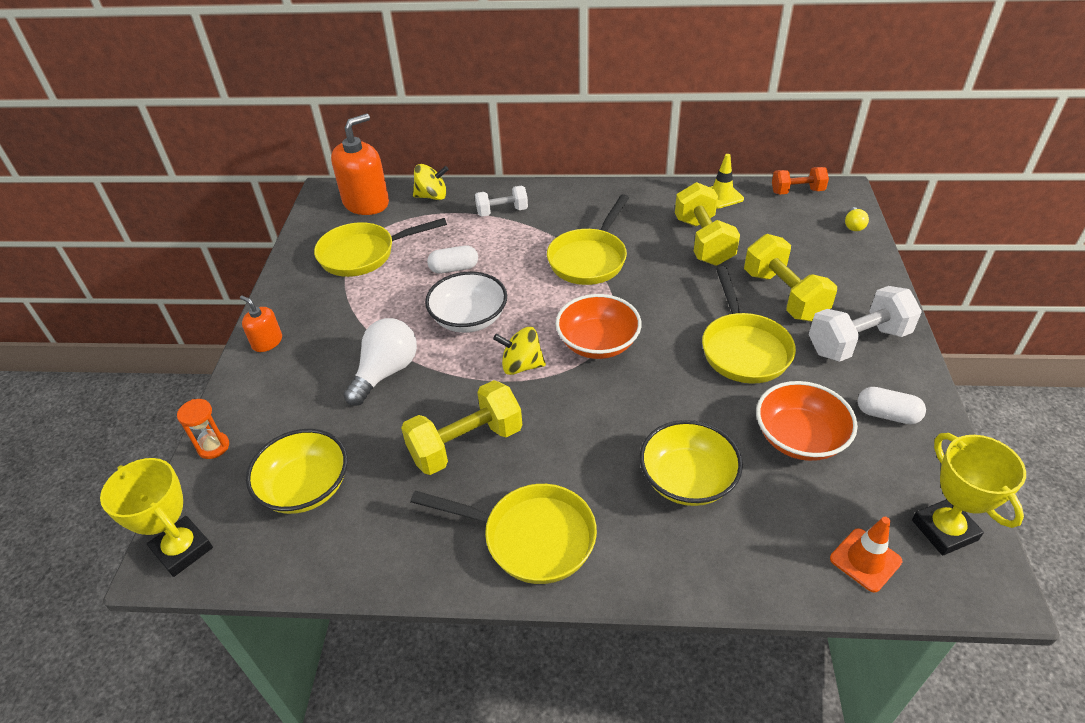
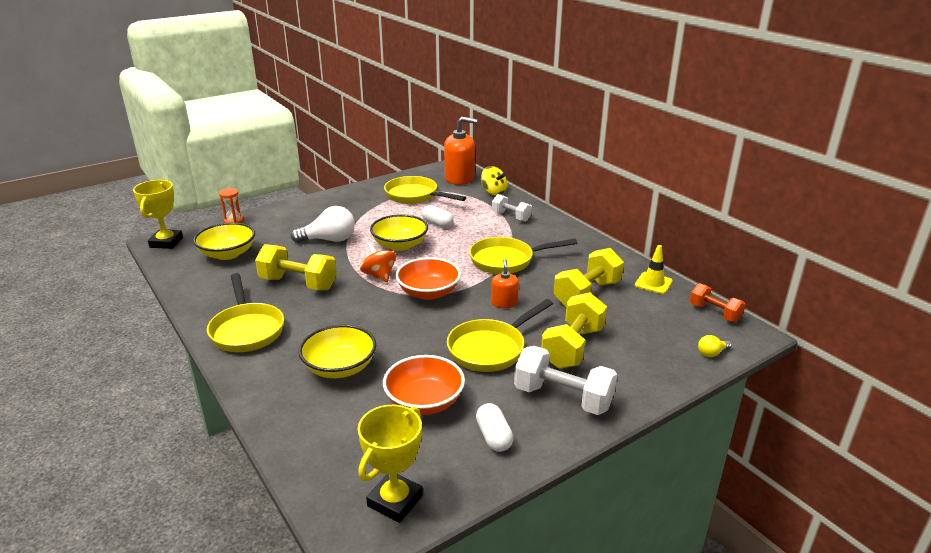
camera: 50 degrees right, 15 degrees down
orange soap dispenser [240,295,282,352] -> orange soap dispenser moved to [491,259,519,308]
white bowl [425,272,507,333] -> yellow bowl [370,214,428,251]
yellow spinning top [493,327,546,375] -> orange spinning top [360,243,396,282]
orange traffic cone [830,517,902,592] -> none

